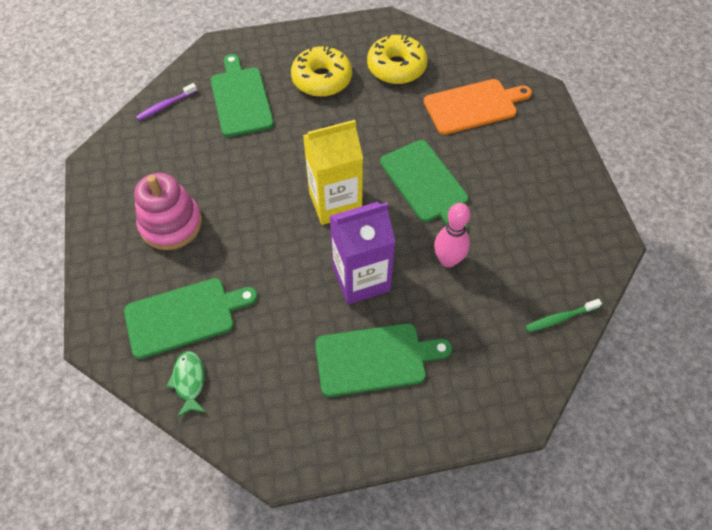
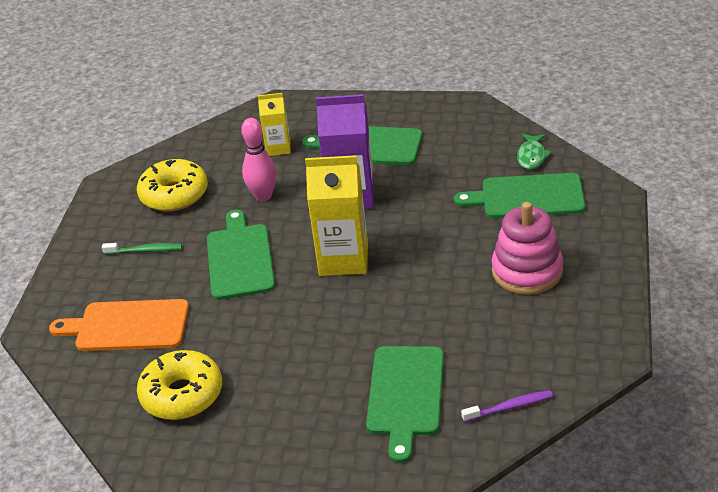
camera: 155 degrees left, 20 degrees down
yellow donut [291,46,352,97] -> yellow donut moved to [137,159,208,212]
green toothbrush [525,299,602,332] -> green toothbrush moved to [102,243,182,255]
none -> yellow carton [257,93,291,156]

